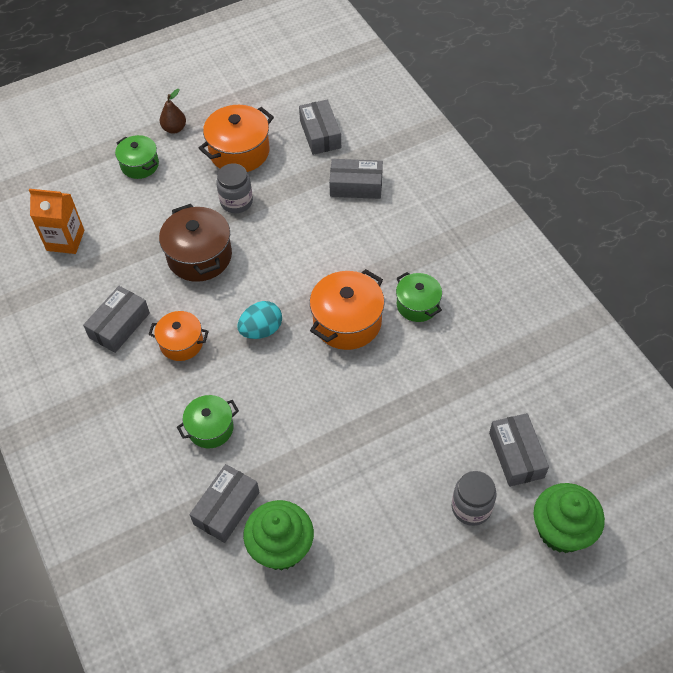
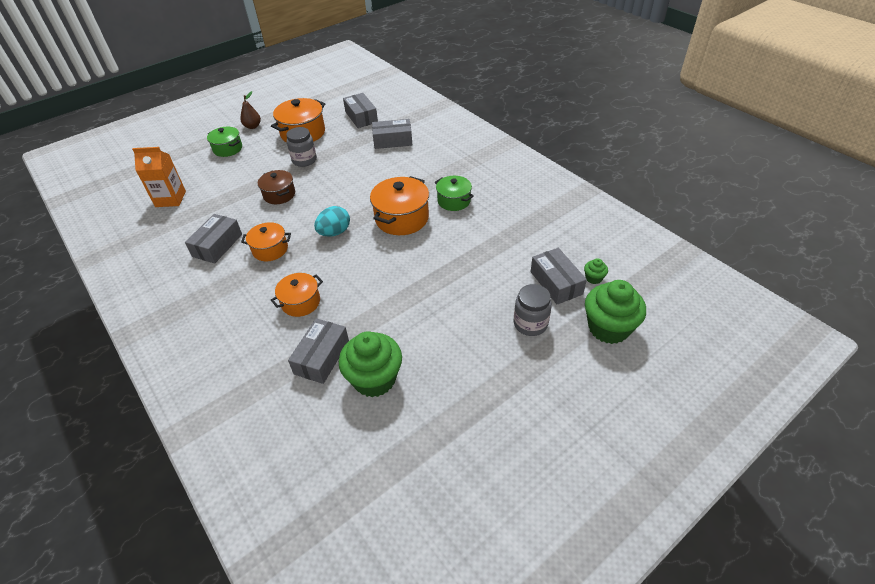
camera: 10 degrees left, 10 degrees down
brown pot [159,204,232,282] -> brown pot [258,170,295,204], size x0.63
green pot [177,395,239,448] -> orange pot [271,273,323,317]
none -> green cupcake [584,258,608,284]

